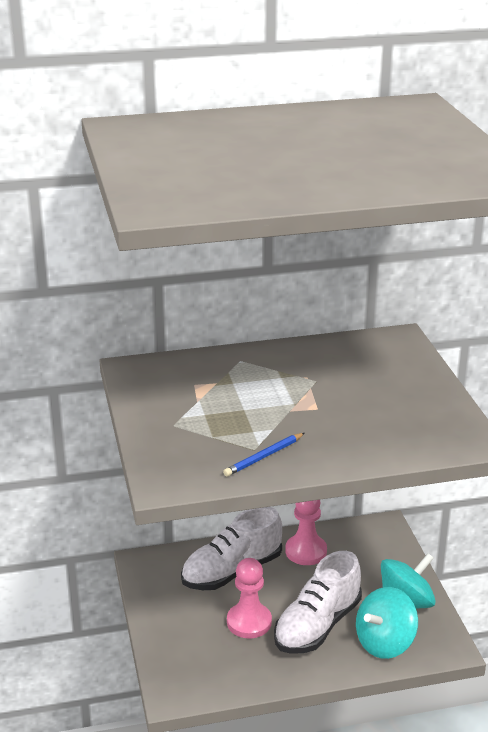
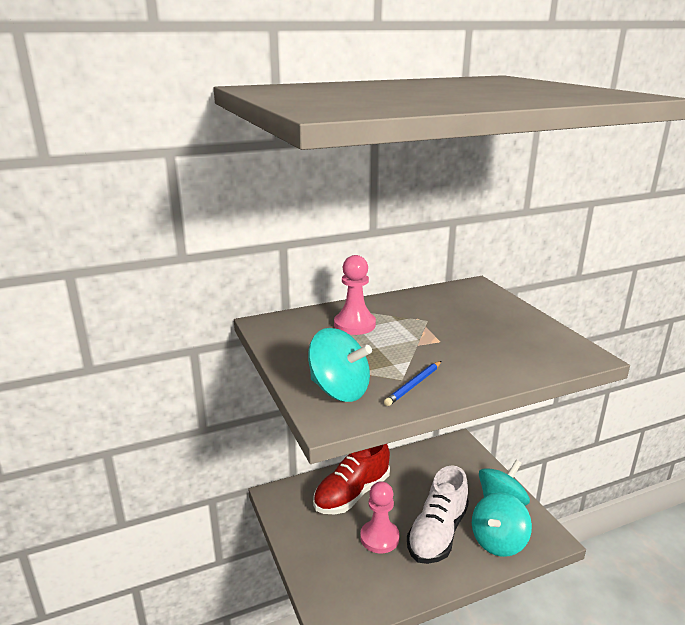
camera: 10 degrees left, 5 degrees down
white shoe [181,507,282,590] -> red shoe [313,444,390,514]
pink pawn [285,500,327,565] -> pink pawn moved to [334,255,376,335]
none -> turquoise spinning top [308,328,372,402]

